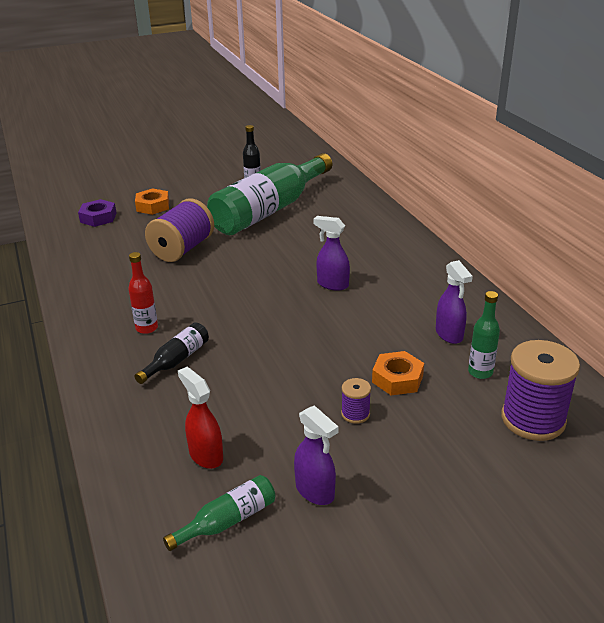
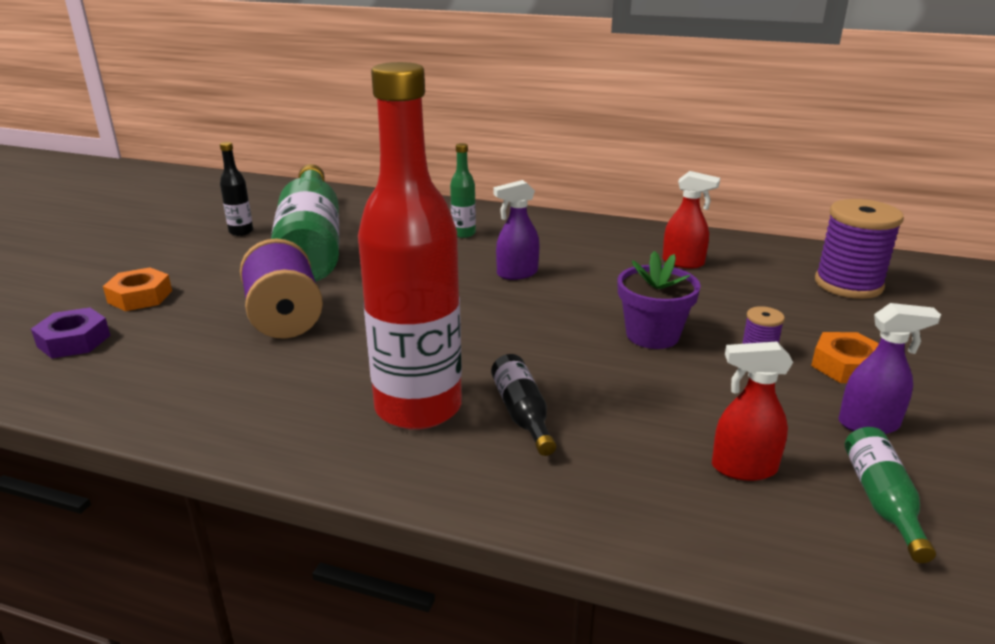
camera: 50 degrees left, 5 degrees down
red bottle [128,252,158,334] -> red bottle [358,62,462,430], size x2.41
orange nut [372,351,424,395] -> orange nut moved to [811,332,879,383]
purple spray bottle [436,260,473,344] -> red spray bottle [662,171,720,269]
green bottle [468,291,500,379] -> green bottle moved to [450,143,476,238]
none -> purple flower pot [618,251,701,349]

